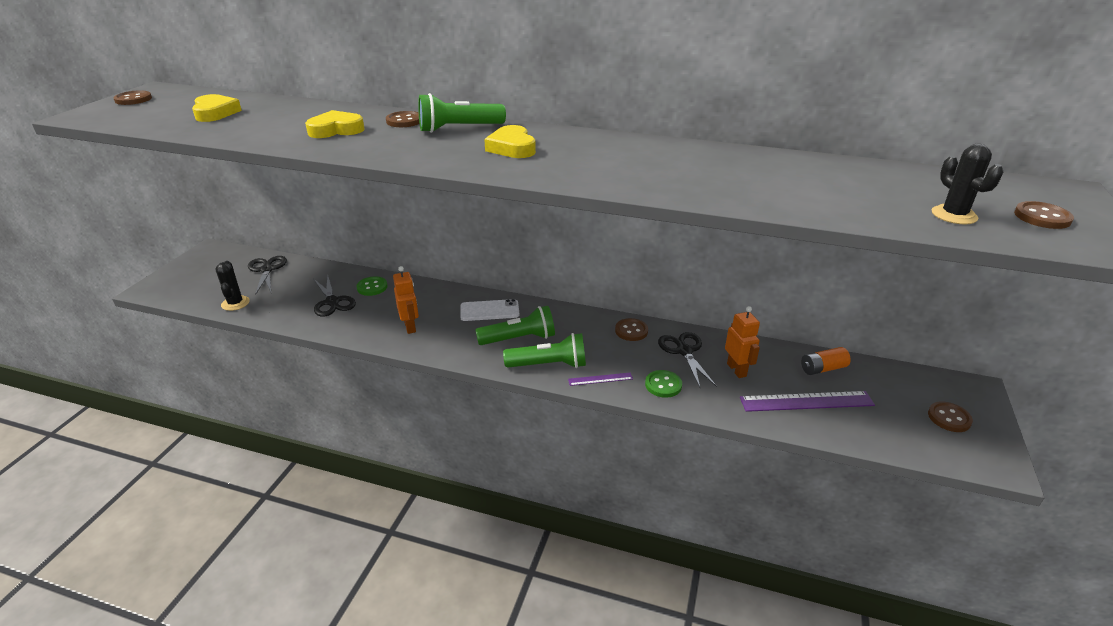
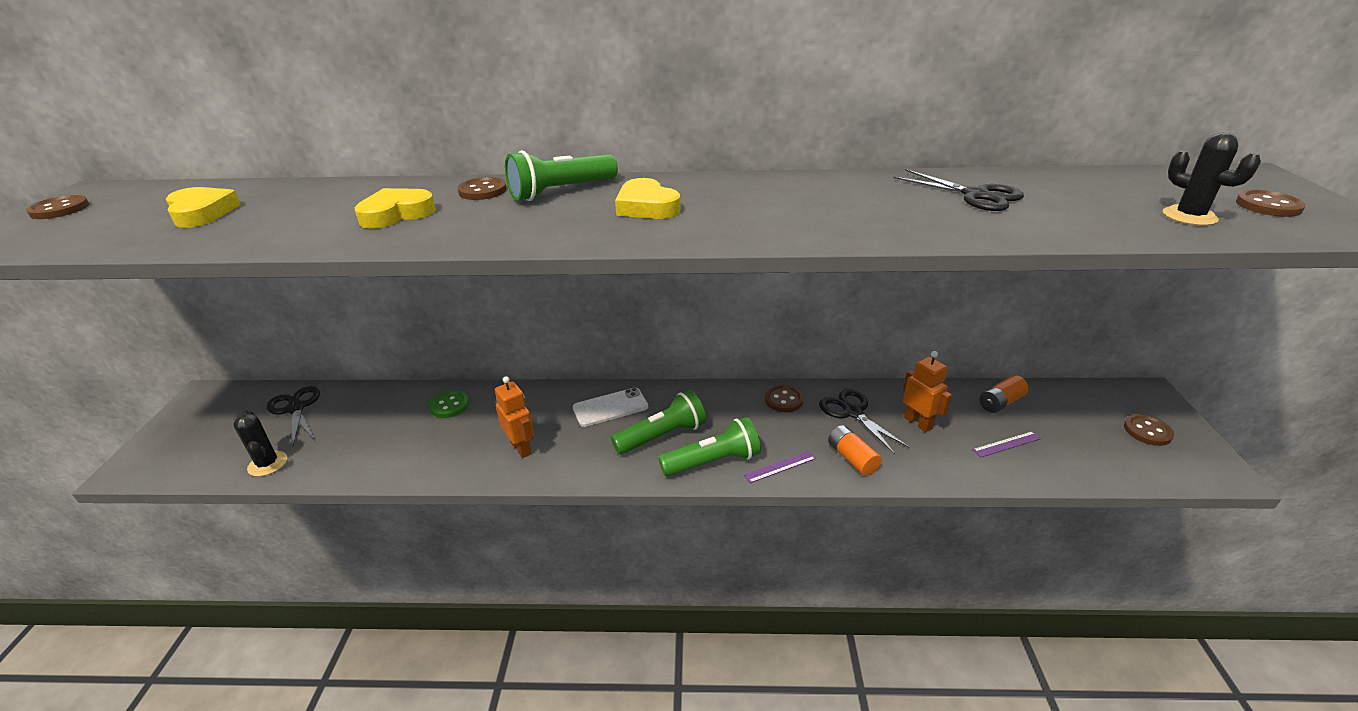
camera: 15 degrees left, 0 degrees up
black scissors [313,276,356,317] -> black scissors moved to [893,169,1024,211]
green button [645,370,682,398] -> orange battery [828,425,882,476]
purple ruler [740,391,875,412] -> purple ruler [973,431,1042,457], size x0.51

